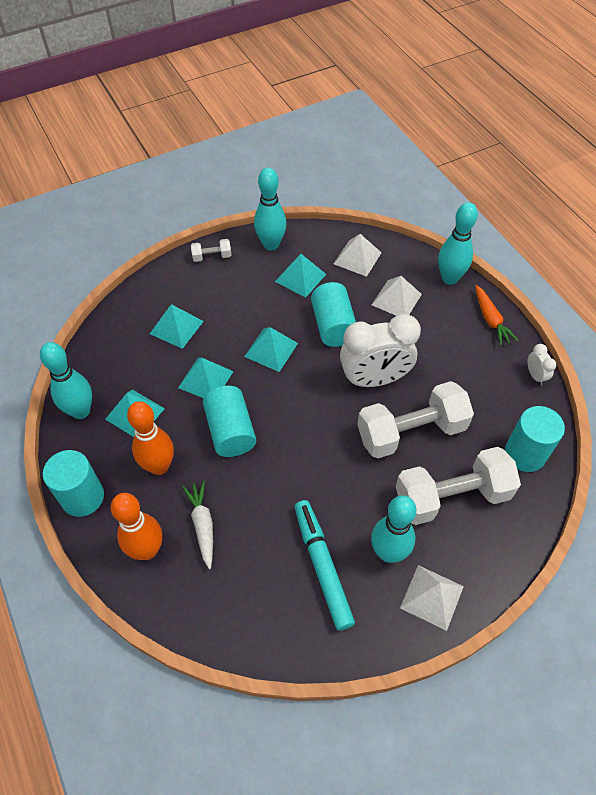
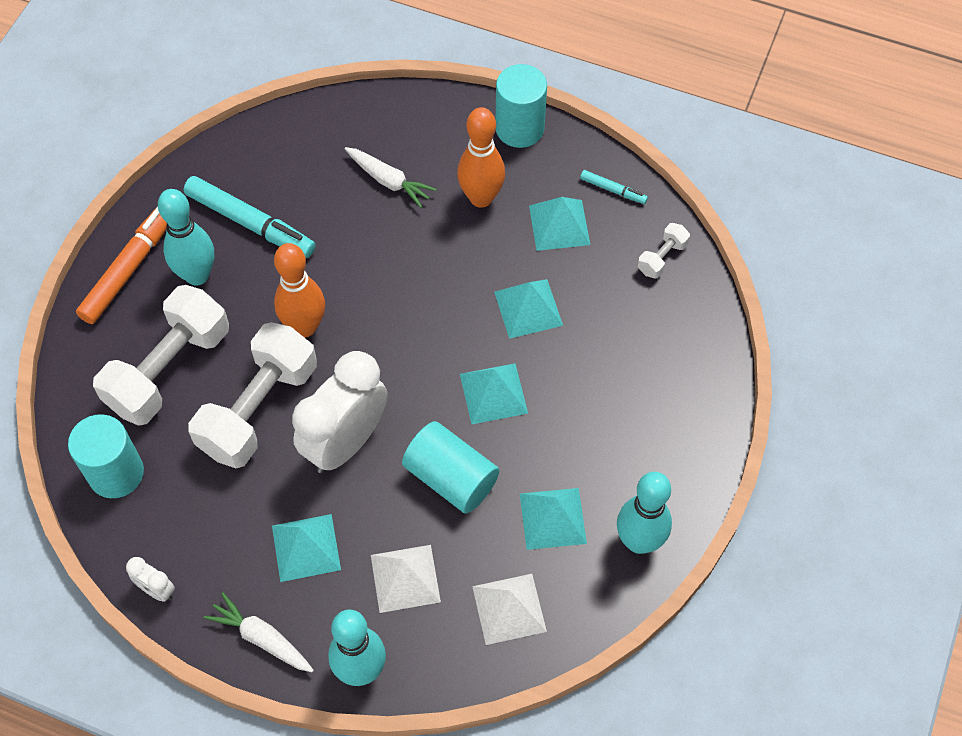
camera: 140 degrees right, 5 degrees up
turquoise bowling pin [40,342,92,419] -> turquoise marker [580,170,648,204]
orange bowling pin [111,493,162,560] -> orange bowling pin moved to [274,243,325,337]
turquoise pyramid [150,304,204,349] -> turquoise pyramid moved to [272,514,341,582]
white dumbbell [191,239,232,262] -> white dumbbell moved to [638,223,690,279]
turquoise cylinder [203,386,256,457] -> none
white pyramid [400,565,464,631] -> orange marker [76,206,167,324]
orange carrot [475,285,518,346] -> white carrot [204,592,314,673]

